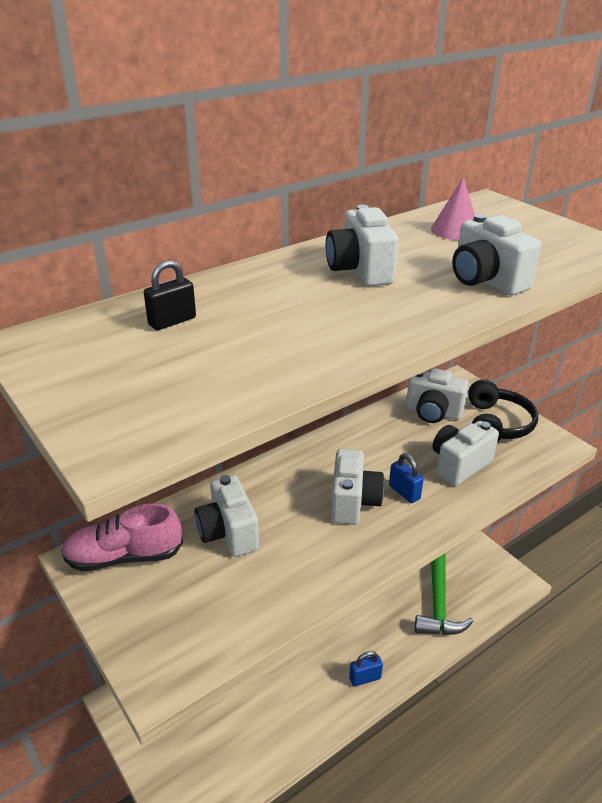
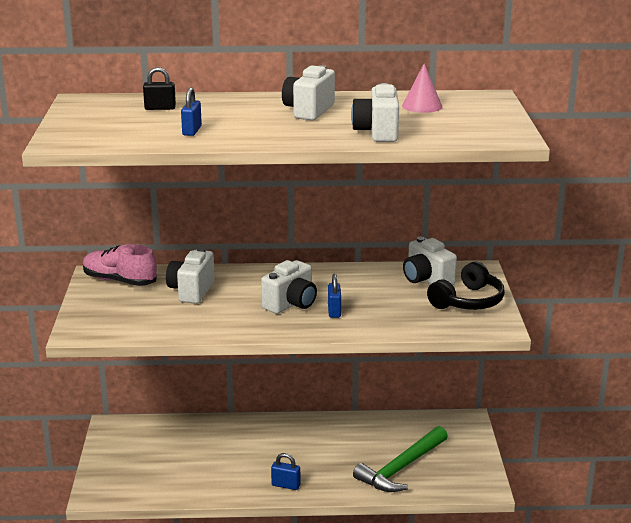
camera: 35 degrees right, 10 degrees down
white camera [433,421,499,486] -> none
none -> blue padlock [181,87,202,136]

